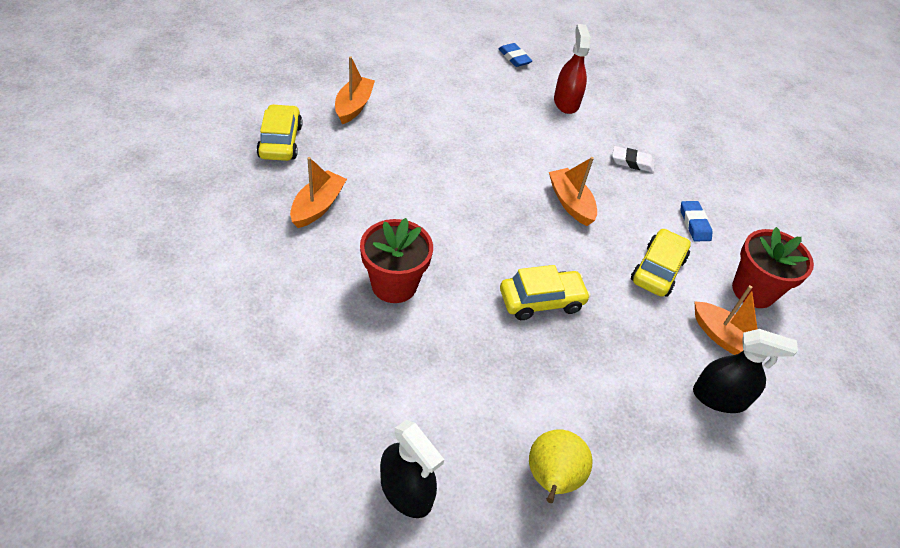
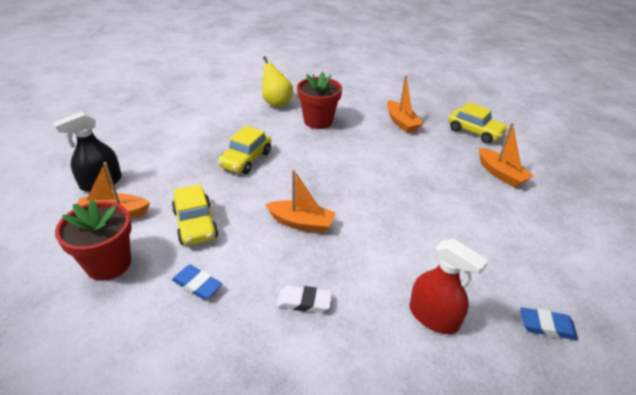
camera: 135 degrees right, 10 degrees down
black spray bottle [380,420,444,518] -> none
yellow pear [529,430,593,503] -> yellow pear moved to [262,56,293,107]
white eraser [612,146,655,173] -> white eraser turned 45 degrees clockwise [277,285,332,313]

